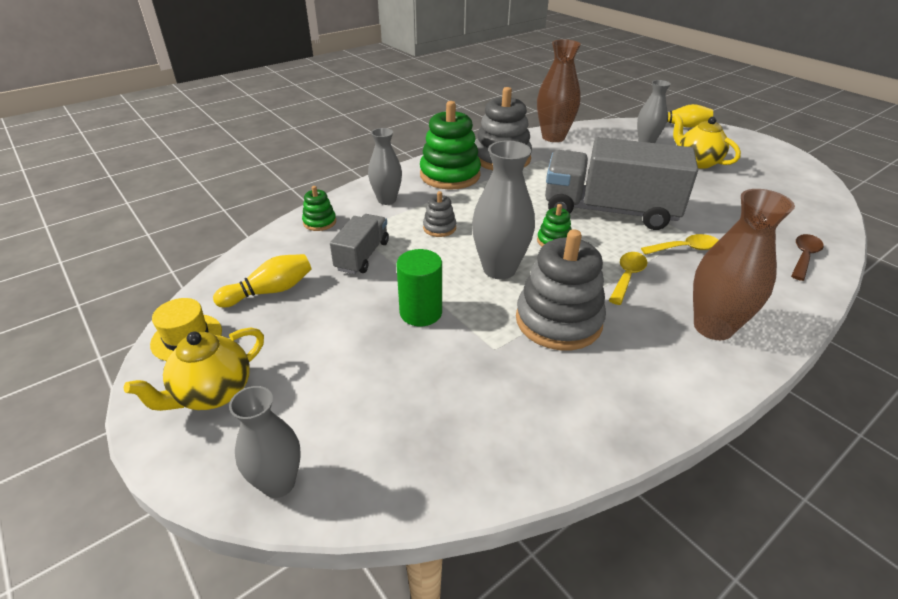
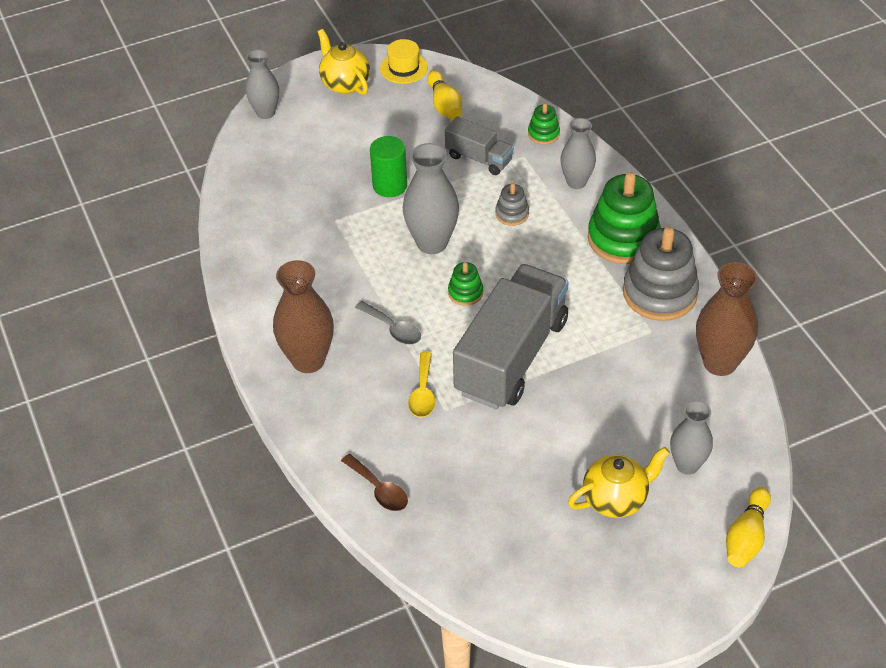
camera: 105 degrees right, 10 degrees up
grey stacking toy [516,229,606,350] -> none
yellow spoon [609,252,647,305] -> grey spoon [355,301,421,345]

